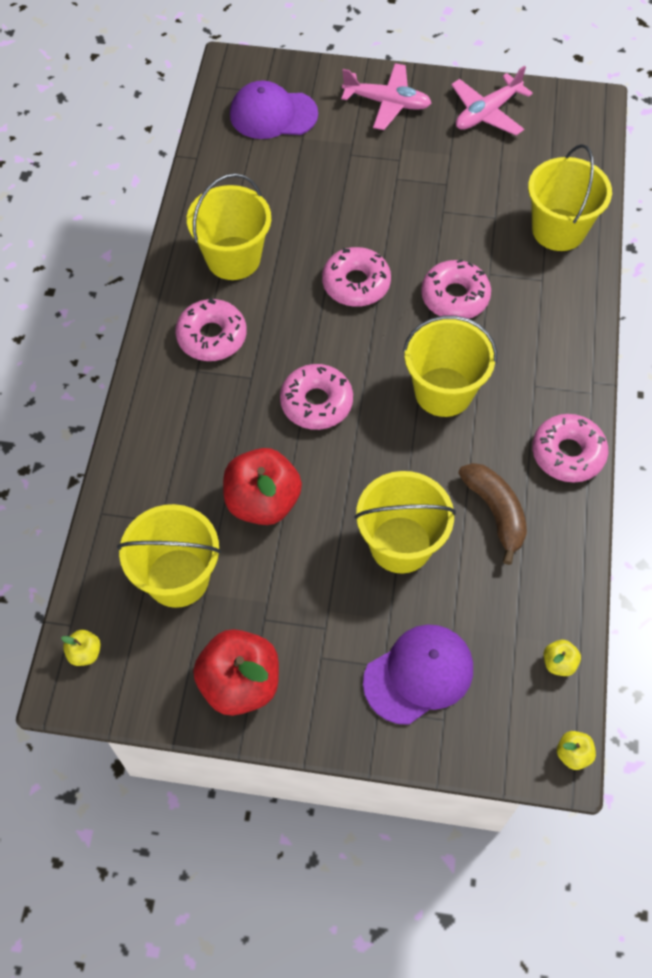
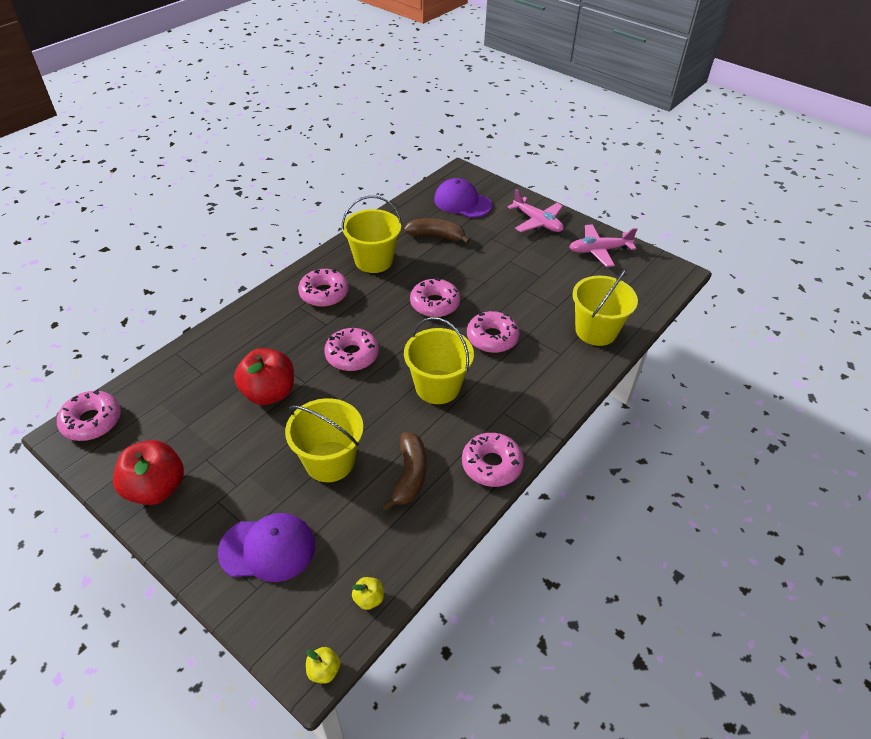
camera: 30 degrees right, 15 degrees down
yellow apple [61,630,101,666] -> pink donut [57,389,121,441]
yellow bucket [117,504,221,608] -> none
none -> brown banana [404,218,470,244]

